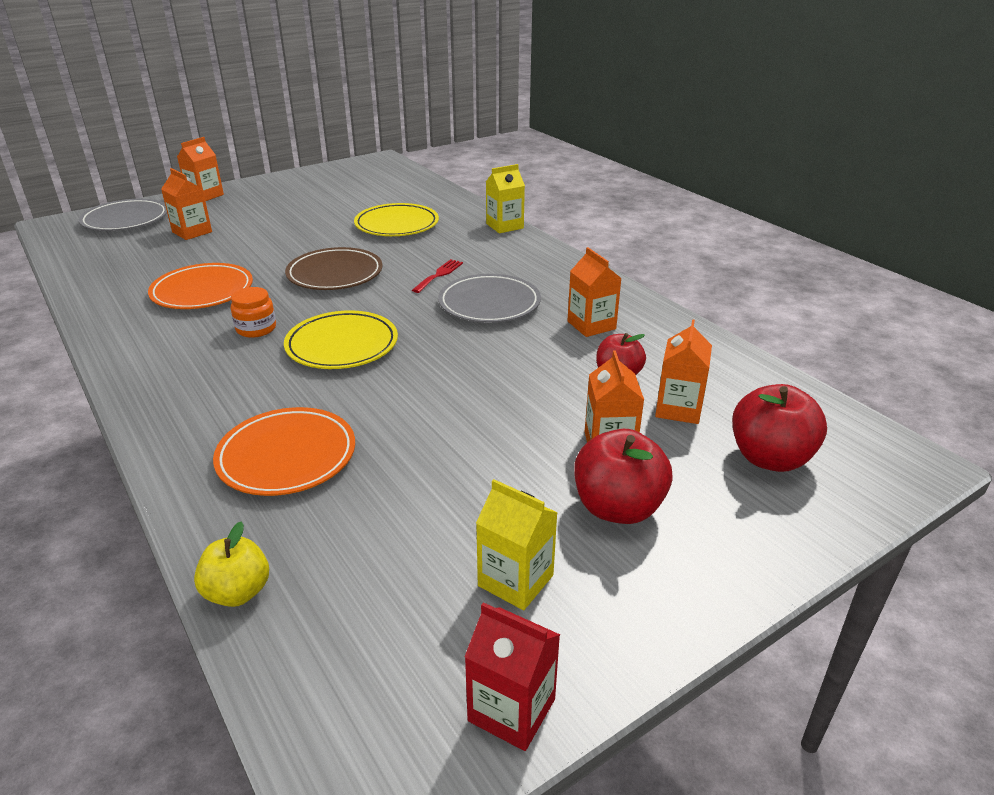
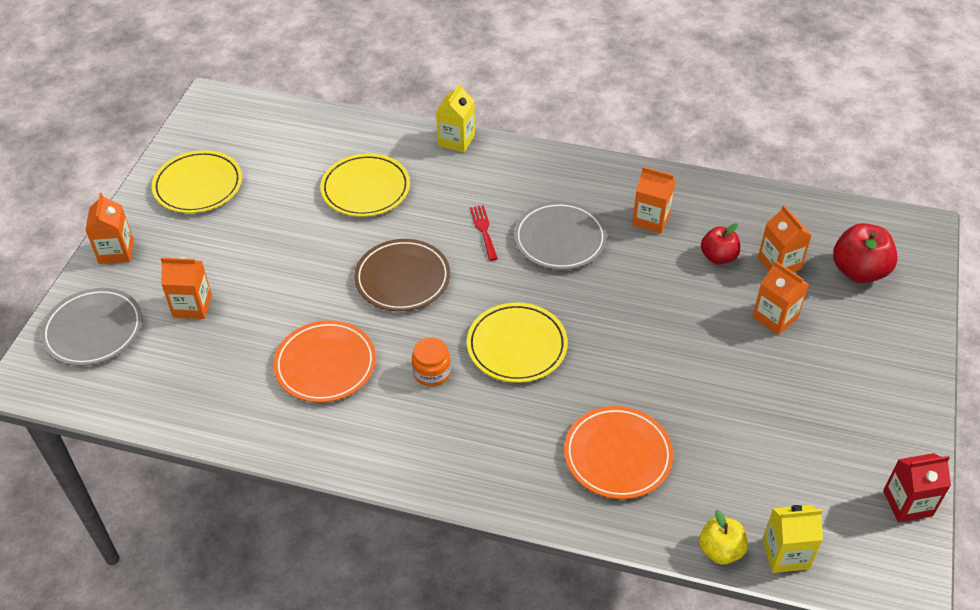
camera: 40 degrees left, 15 degrees up
yellow carton [476,479,558,610] -> yellow carton moved to [762,505,823,573]
red apple [574,429,673,524] -> none
none -> yellow plate [152,150,242,213]

